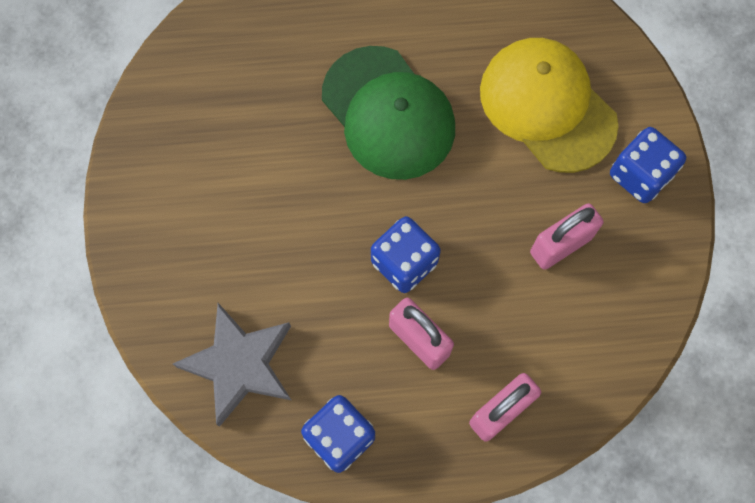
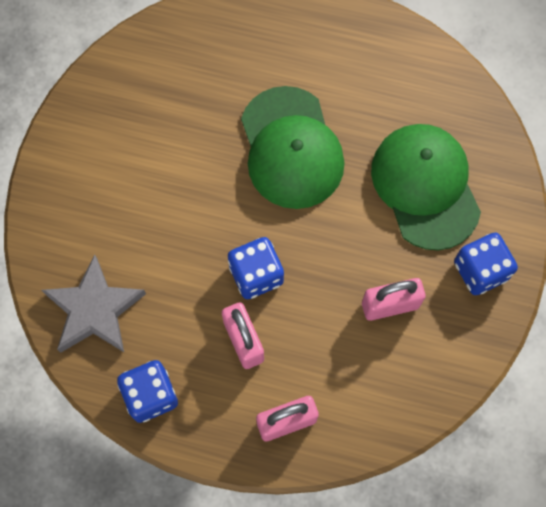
camera: 20 degrees right, 0 degrees up
yellow cap [480,38,619,173] -> green cap [371,124,481,251]

